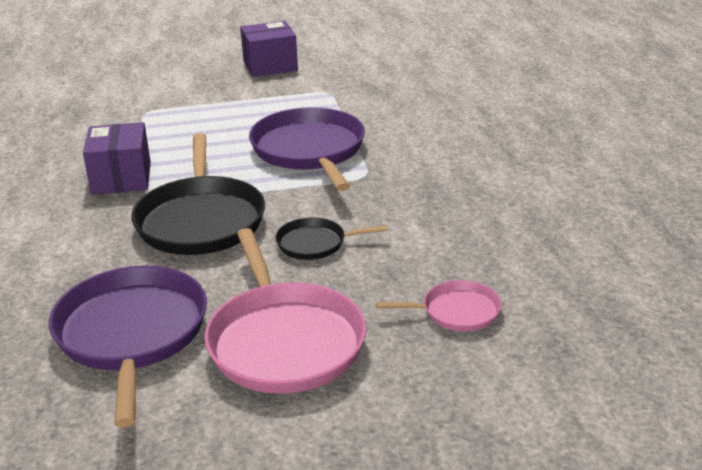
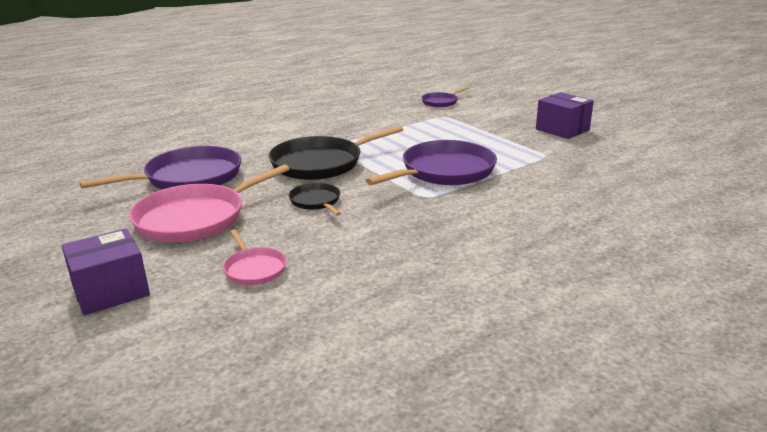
camera: 65 degrees right, 5 degrees down
purple box [83,122,151,194] -> purple box moved to [62,228,150,315]
none -> purple pan [422,87,468,107]

